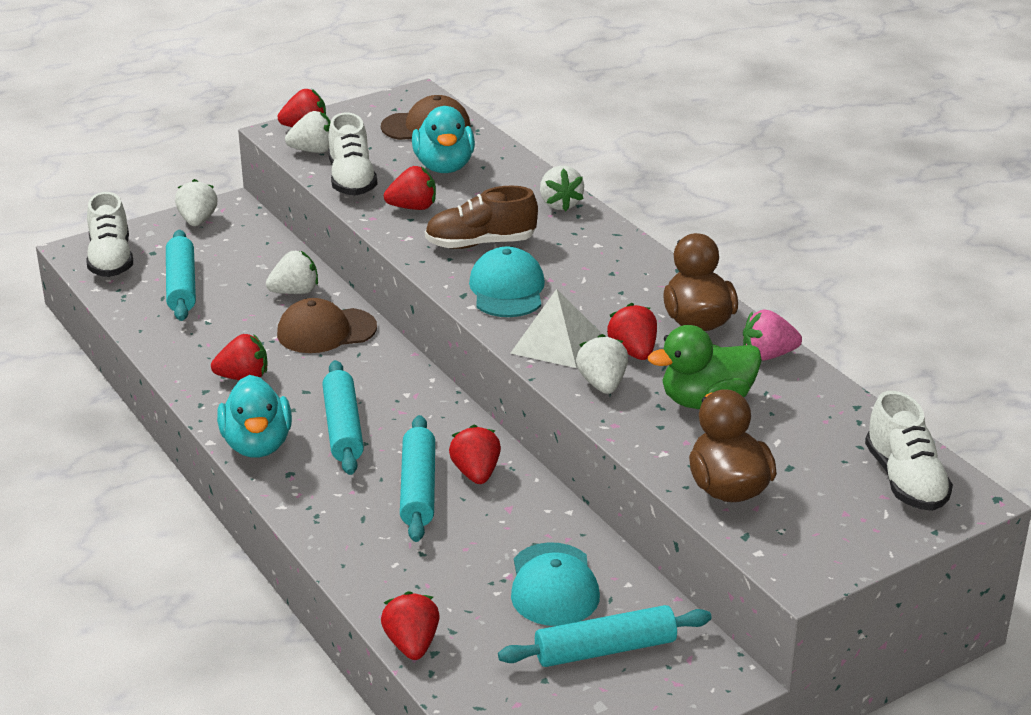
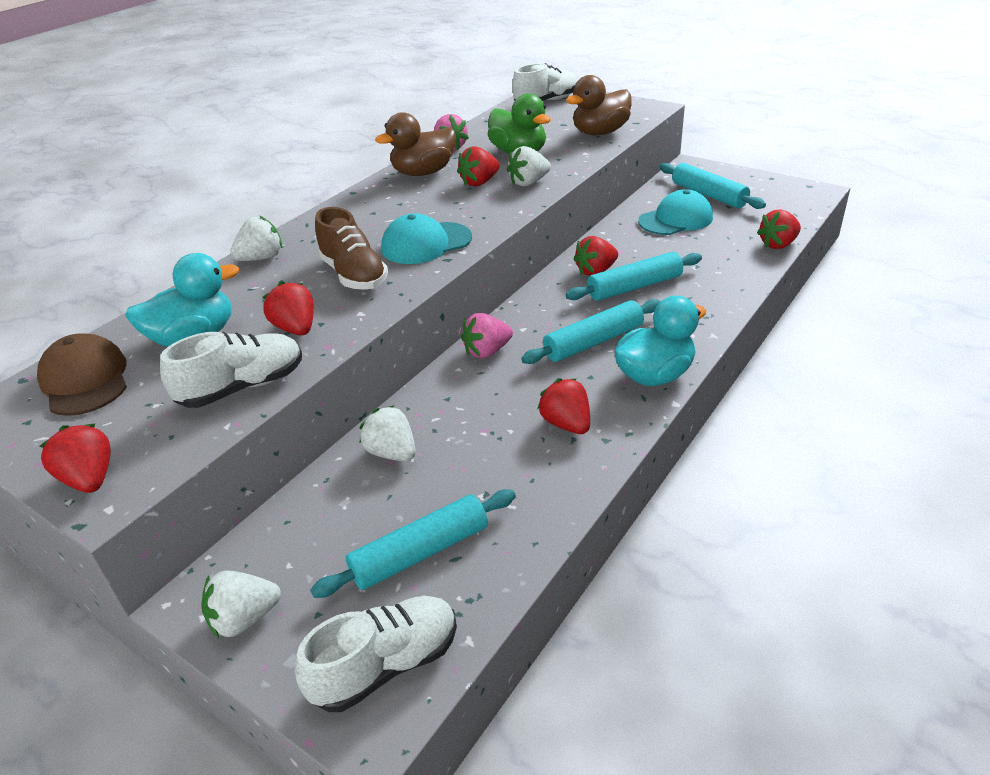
camera: 110 degrees left, 5 degrees up
brown cap [277,298,377,353] -> none
white strawberry [285,111,331,153] -> none
white pyramid [510,289,600,368] -> none
none -> pink strawberry [461,313,513,358]

